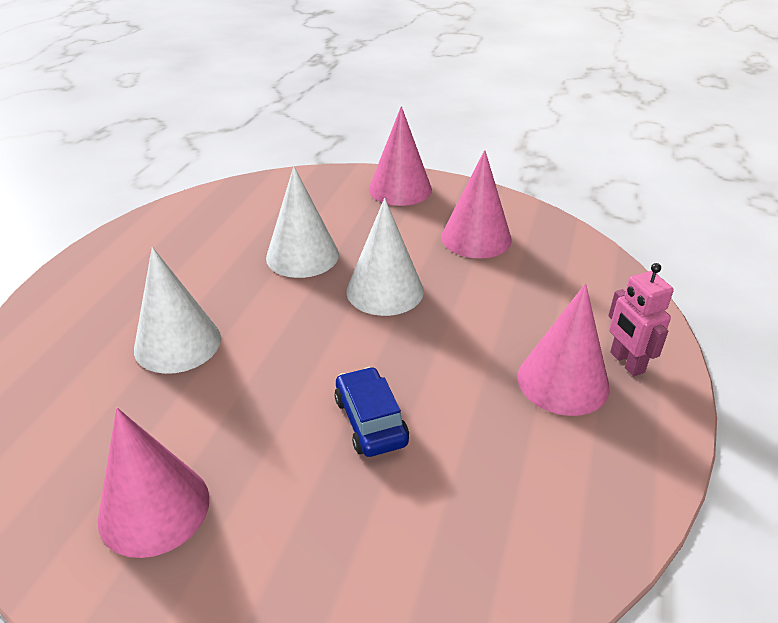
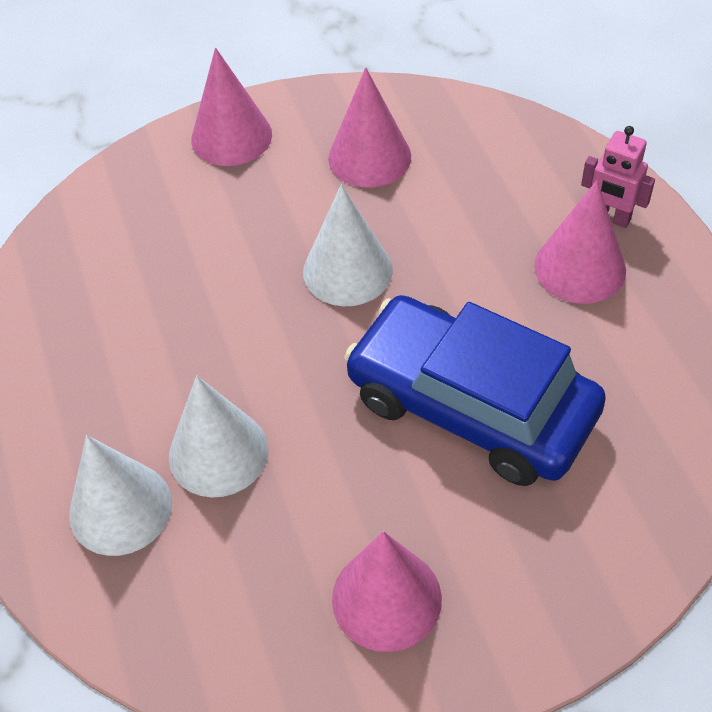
camera: 35 degrees left, 15 degrees up
white cone [266,166,339,278] -> white cone moved to [69,435,172,556]
blue car [335,367,409,457] -> blue car [344,295,606,486], size x2.27

